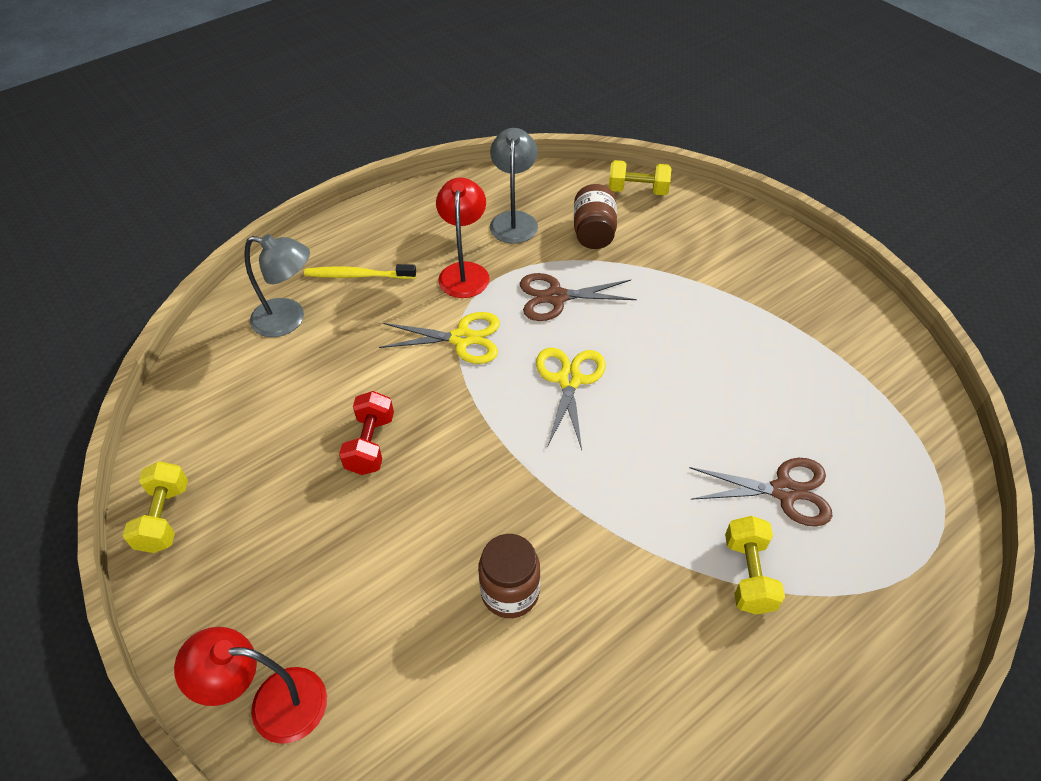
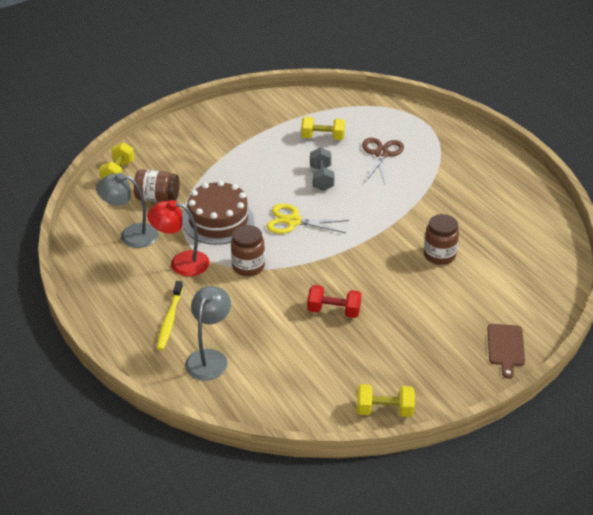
camera: 85 degrees left, 10 degrees down
red lamp [174,627,327,744] -> brown cutting board [487,324,525,379]
yellow scissors [379,312,500,364] -> brown jar [231,225,265,276]
brown scissors [520,273,637,321] -> brown cake [183,180,254,245]
yellow dumbbell [725,516,785,615] -> yellow dumbbell moved to [301,117,345,140]
none -> grey dumbbell [310,147,335,191]

